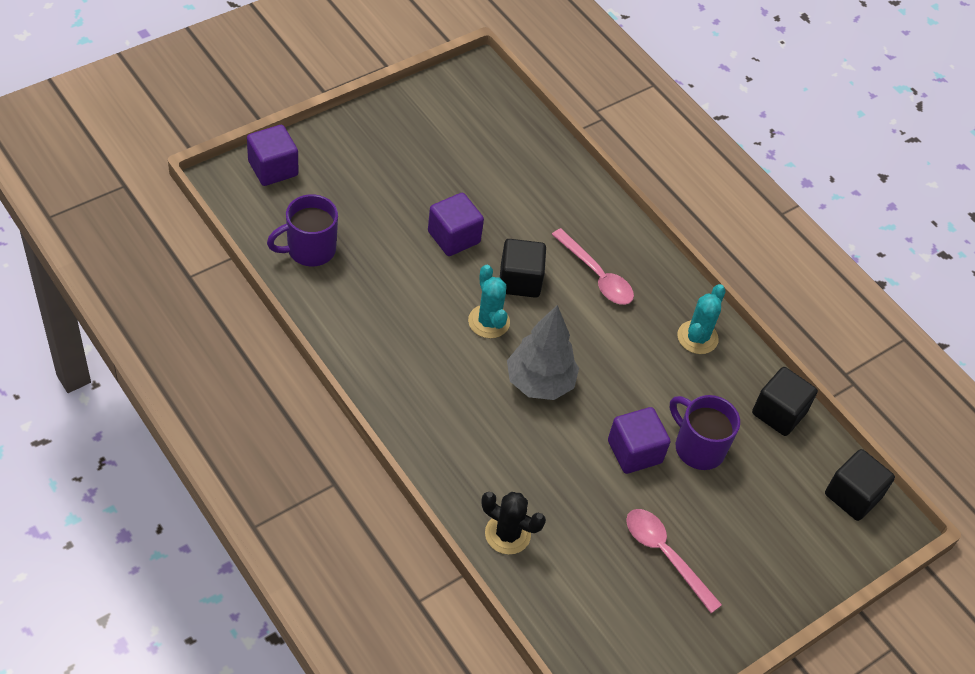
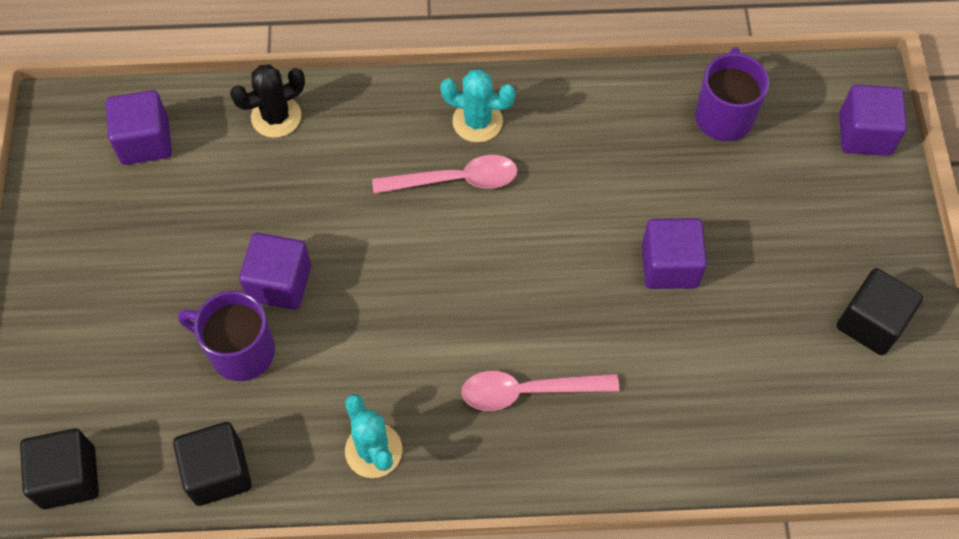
camera: 130 degrees right, 10 degrees up
turquoise cactus [468,265,510,338] -> turquoise cactus moved to [440,69,515,142]
black cube [500,239,546,298] -> black cube moved to [837,268,923,355]
grey tree [507,305,579,400] -> none
pink spoon [626,509,722,613] -> pink spoon moved to [372,155,517,194]
purple mug [670,395,740,470] -> purple mug turned 150 degrees counterclockwise [178,291,275,381]
none -> purple cube [106,90,172,165]

